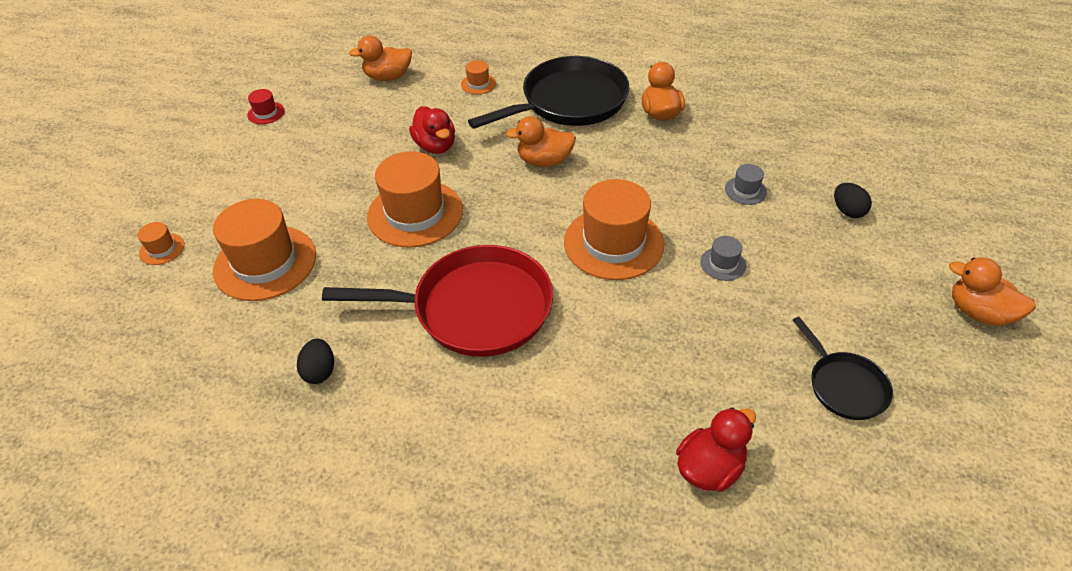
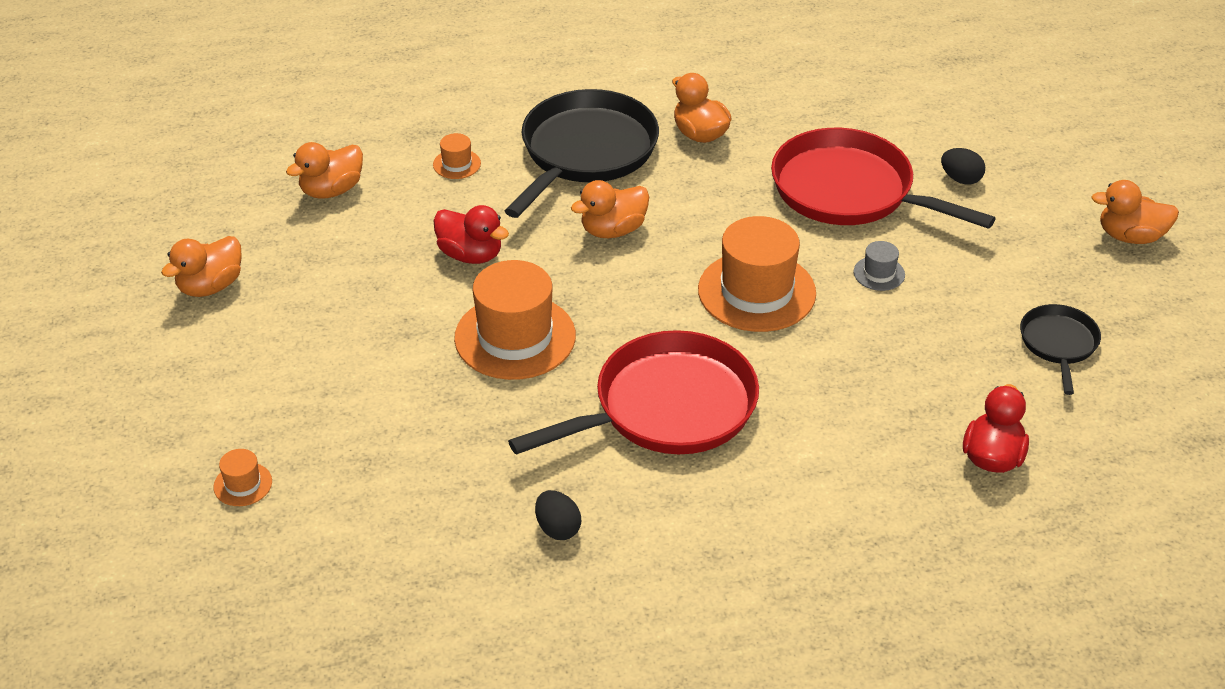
camera: 30 degrees left, 5 degrees down
orange hat [213,199,316,301] -> none
red hat [247,89,285,124] -> orange duck [161,236,242,297]
grey hat [725,164,767,205] -> red pan [771,128,996,229]
black pan [793,317,893,420] -> black pan turned 120 degrees counterclockwise [1020,304,1101,395]

